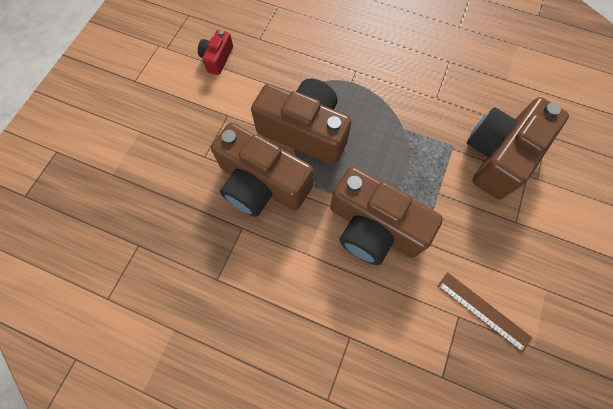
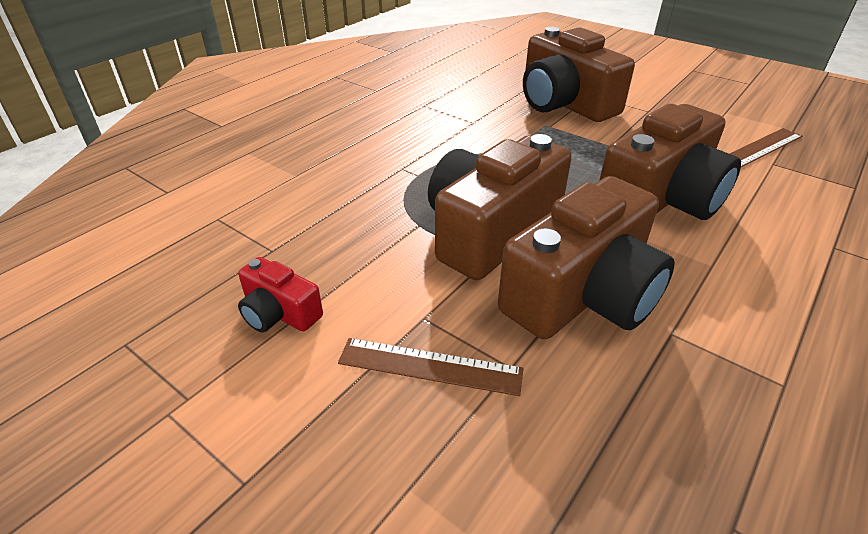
camera: 75 degrees left, 30 degrees down
none -> brown ruler [338,338,524,396]

